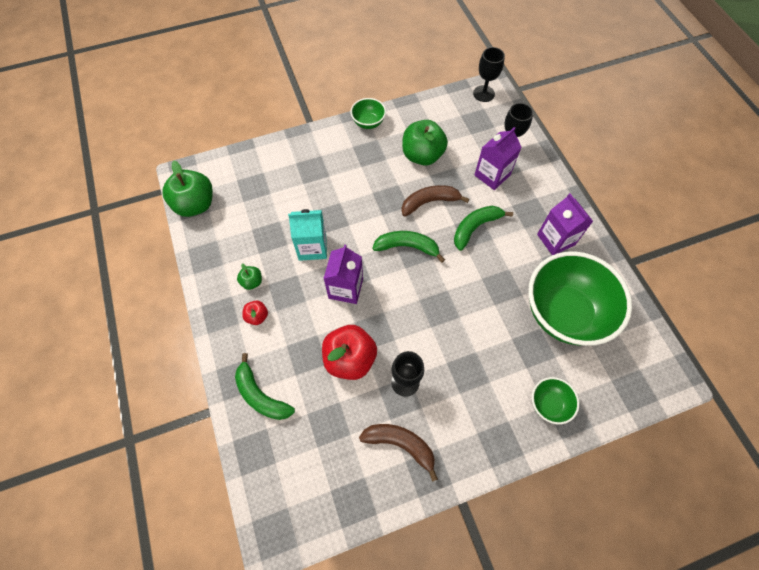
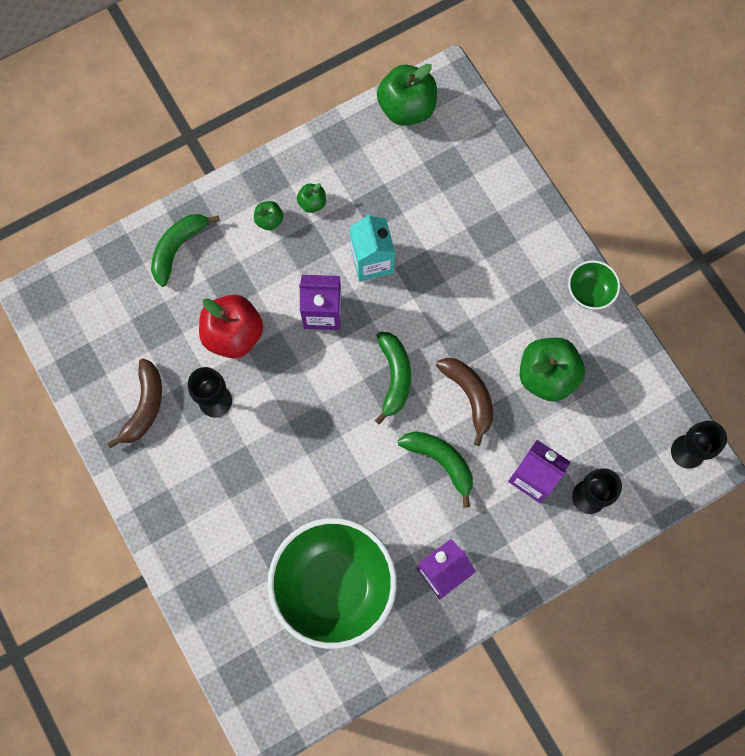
camera: 80 degrees right, 10 degrees up
red apple [242,301,268,325] -> green apple [254,201,283,230]
green bowl [532,377,579,424] -> none

